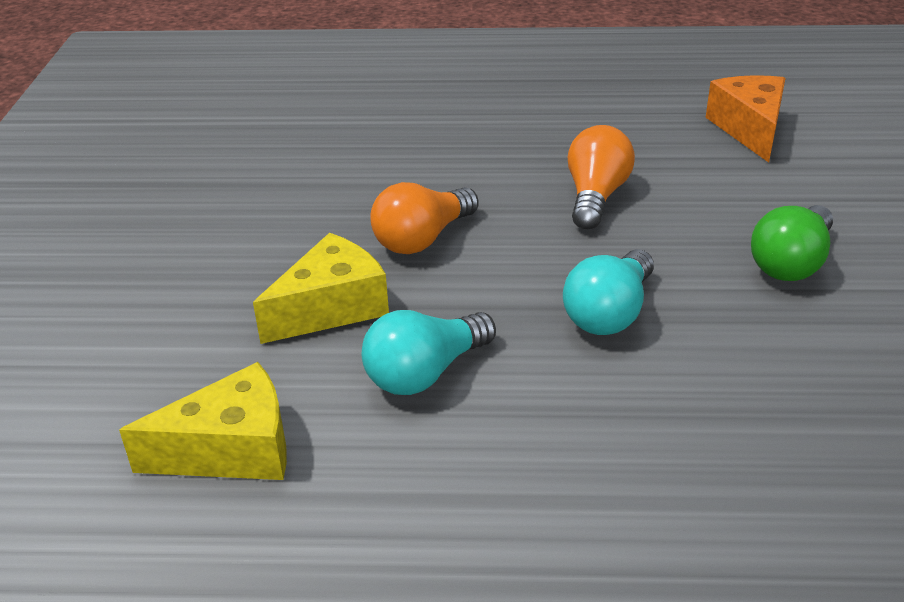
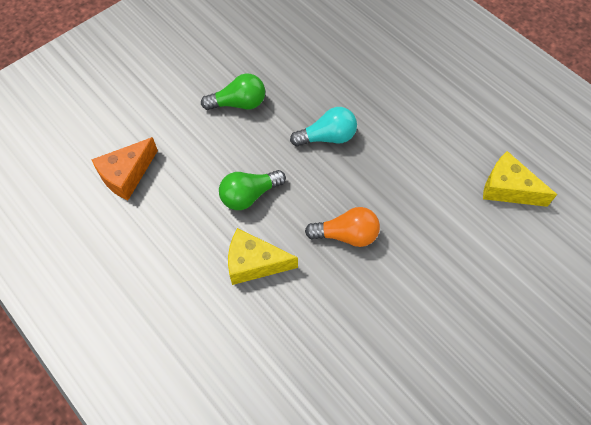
camera: 135 degrees left, 25 degrees up
yellow cheese [253,233,389,344] -> yellow cheese moved to [228,228,298,285]
turquoise light bulb [362,310,496,395] -> none
orange light bulb [568,125,635,229] -> green light bulb [219,170,286,210]

